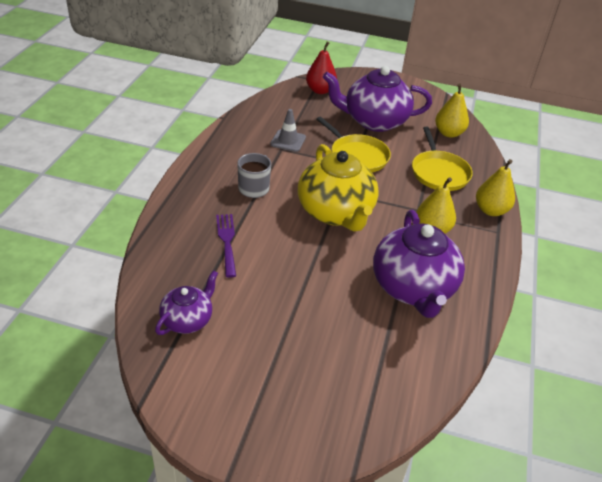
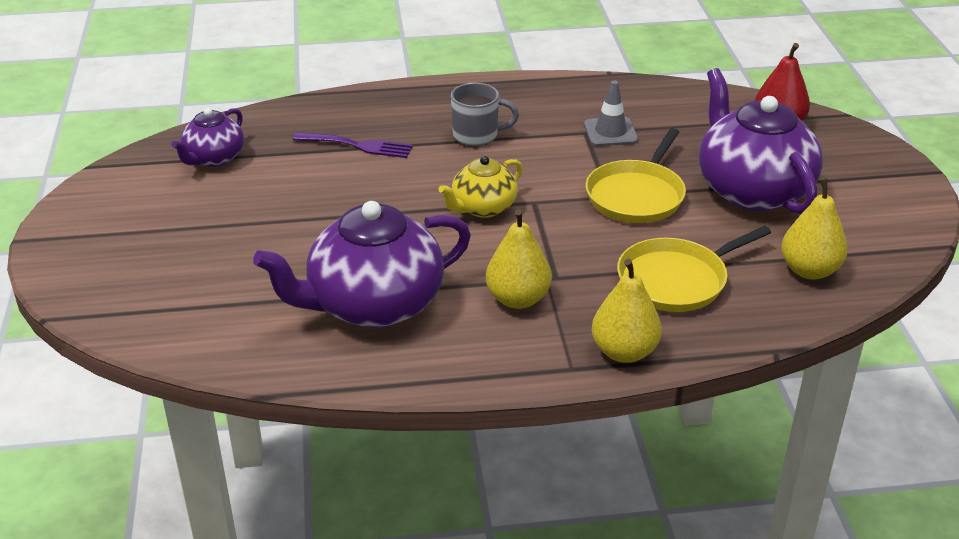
camera: 70 degrees right, 5 degrees down
purple teapot [155,270,218,335] -> purple teapot turned 105 degrees clockwise [171,108,244,167]
purple fork [216,214,236,278] -> purple fork turned 45 degrees clockwise [293,132,413,158]
yellow teapot [298,144,379,231] -> yellow teapot [438,156,522,218], size x0.54

